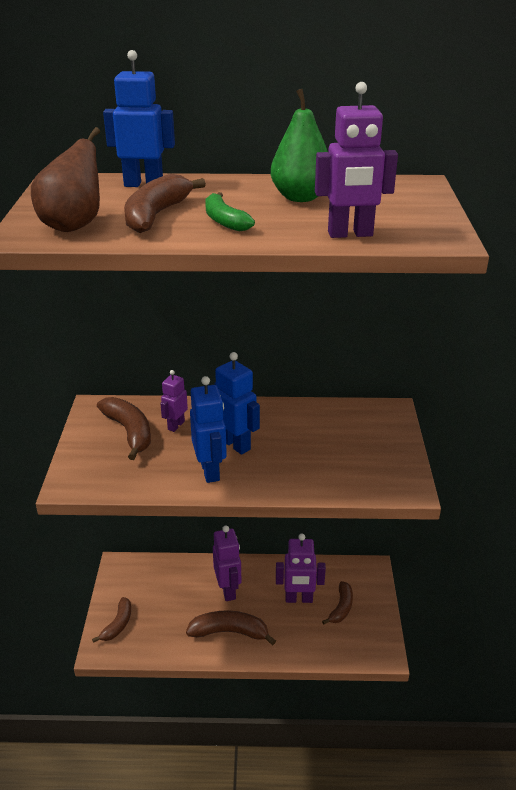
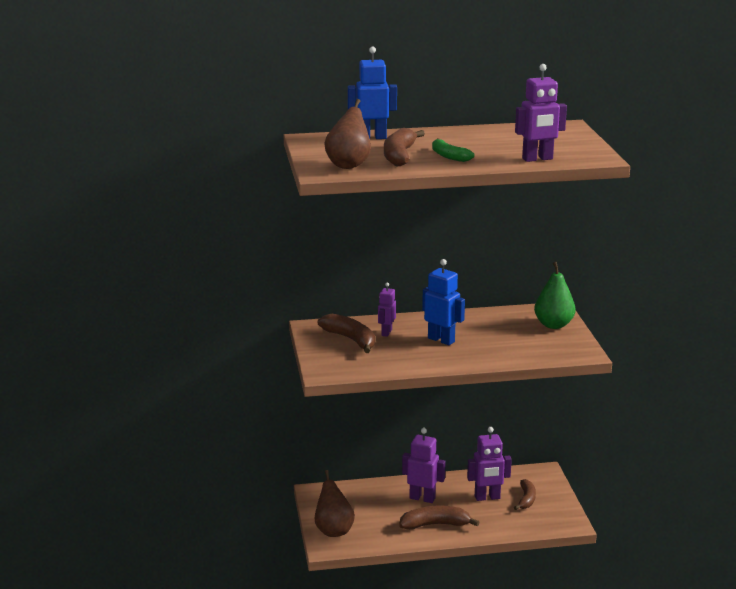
camera: 10 degrees left, 10 degrees down
brown banana [92,597,131,643] -> brown pear [315,470,355,537]
blue robot [190,376,227,483] -> none
purple robot [213,526,241,601] -> purple robot turned 45 degrees counterclockwise [402,428,446,503]
green pear [271,89,328,202] -> green pear moved to [534,261,576,329]

